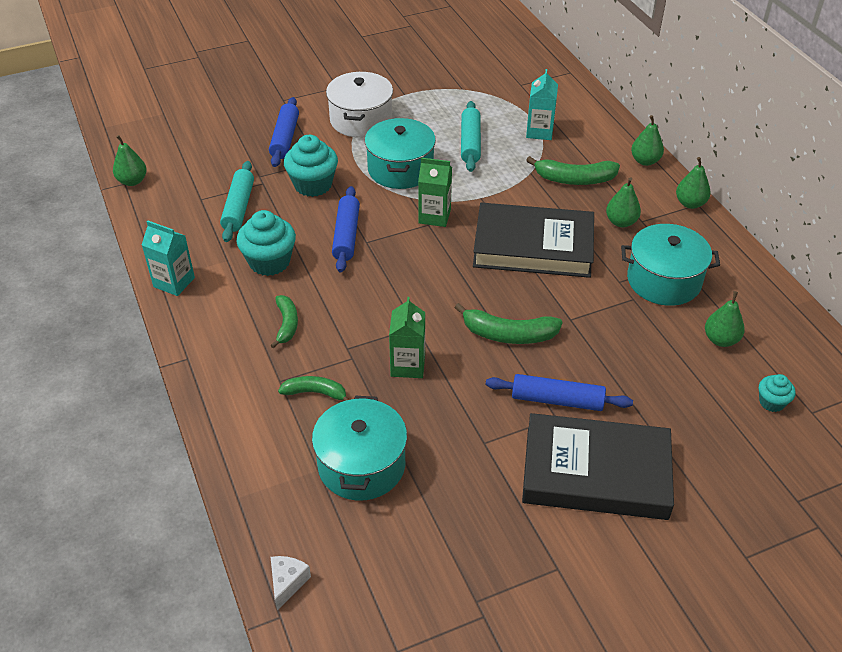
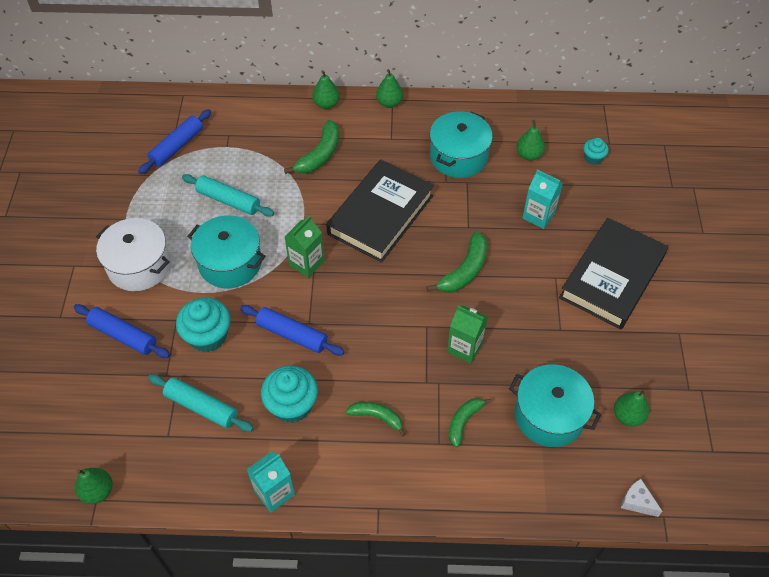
camera: 65 degrees left, 10 degrees up
blue rolling pin [486,374,633,411] -> blue rolling pin moved to [138,109,211,174]
turquoise carton [526,69,558,140] -> turquoise carton moved to [522,170,563,229]
green pear [606,177,641,227] -> green pear moved to [614,390,649,427]

